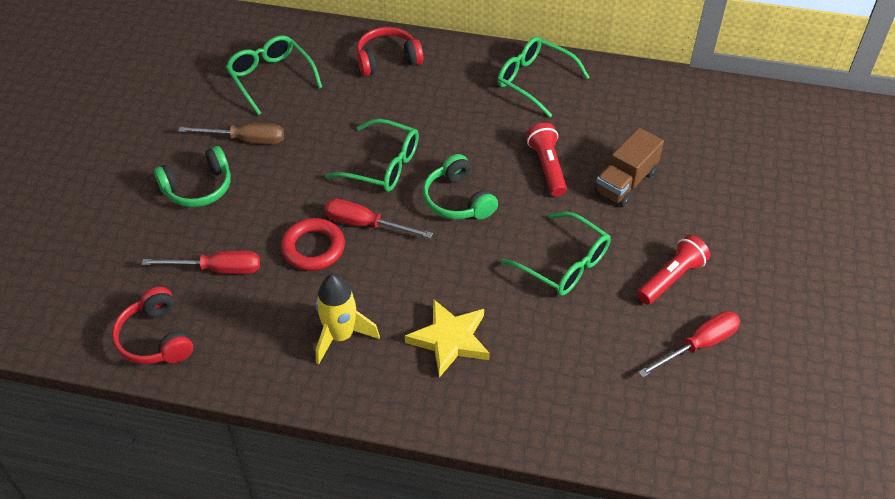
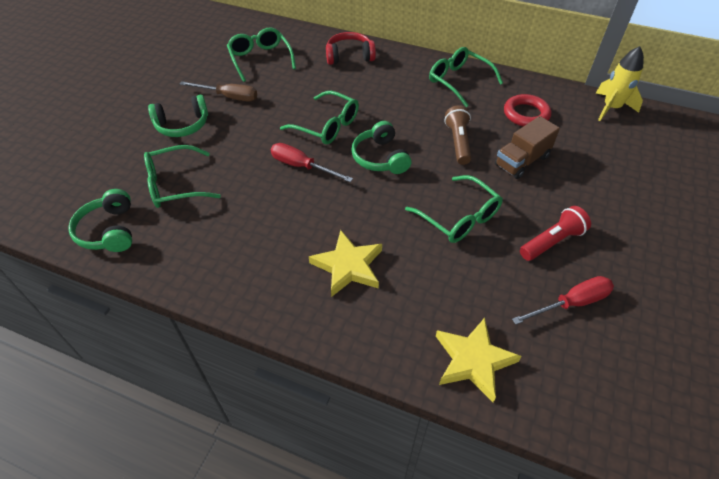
camera: 10 degrees right, 0 degrees up
red headphones [112,287,193,364] -> green headphones [68,189,132,252]
red screwdriver [142,251,260,274] -> green glasses [144,145,221,208]
red ring [281,218,345,271] -> red ring moved to [504,94,551,127]
yellow rocket [316,274,380,365] -> yellow rocket moved to [596,46,644,121]
red flashlight [527,123,567,197] -> brown flashlight [444,105,471,165]
none -> yellow star [436,318,522,402]

